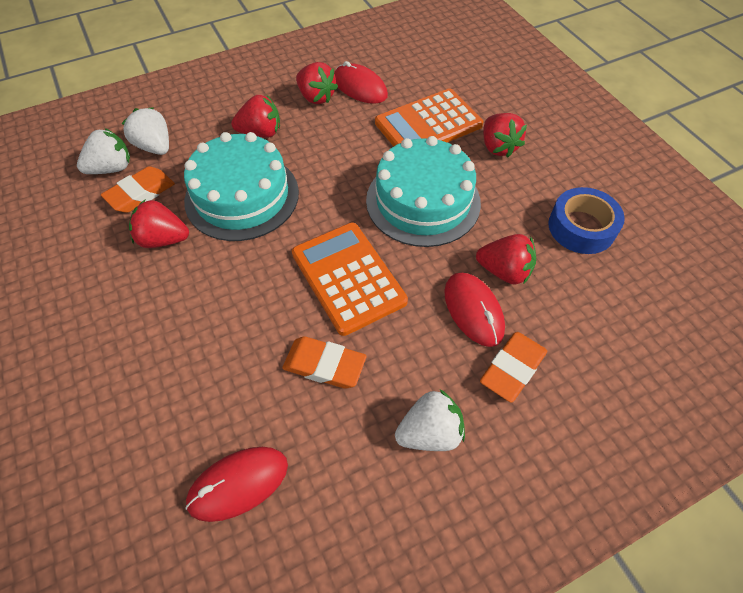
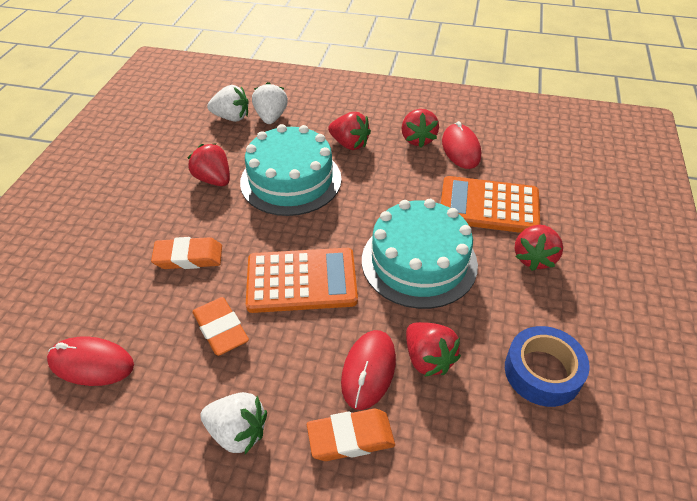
camera: 40 degrees right, 10 degrees down
orange eraser [101,166,175,213] -> orange eraser moved to [151,237,222,269]
orange calculator [292,222,408,336] -> orange calculator turned 75 degrees clockwise [246,248,358,313]

